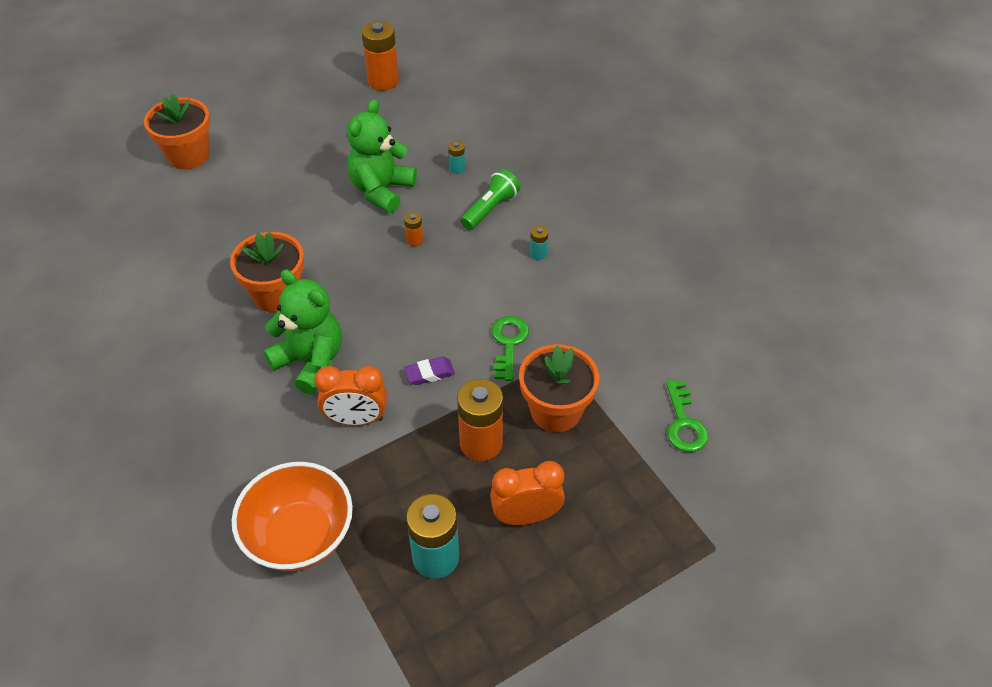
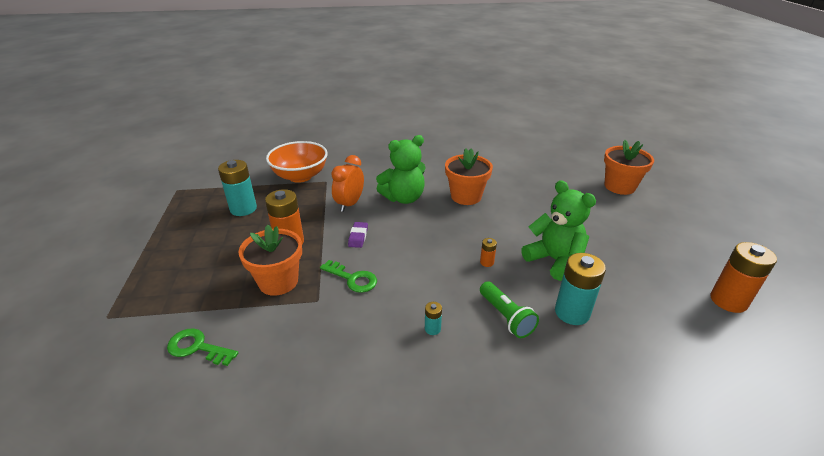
camera: 115 degrees right, 15 degrees down
turquoise battery [448,141,465,174] -> turquoise battery [555,253,606,325], size x2.17
orange clock [490,461,565,525] -> none

